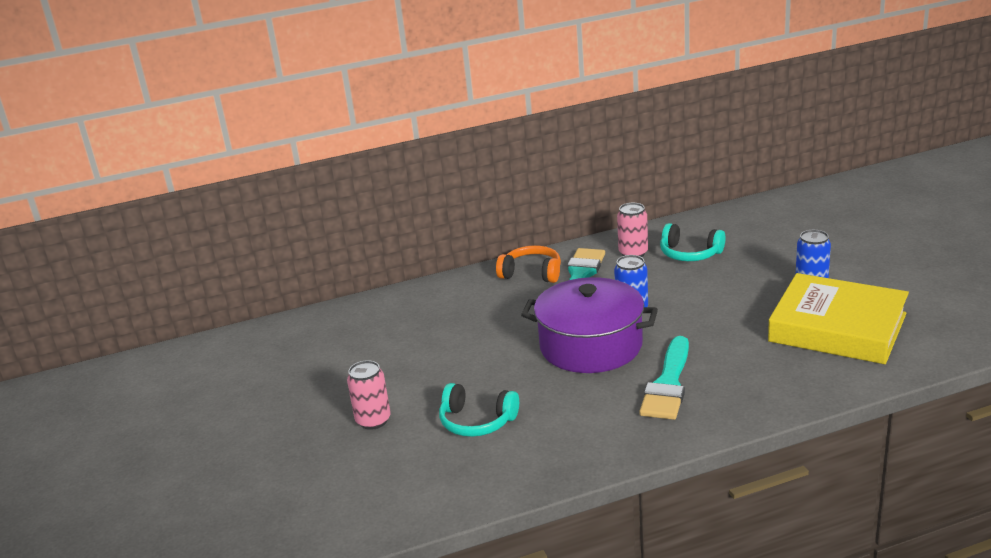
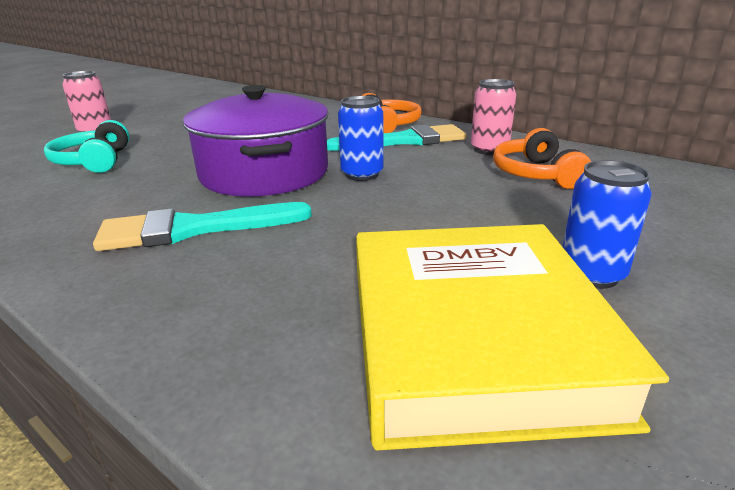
camera: 55 degrees right, 0 degrees up
turquoise headphones [660,223,725,261] -> orange headphones [493,128,591,189]

